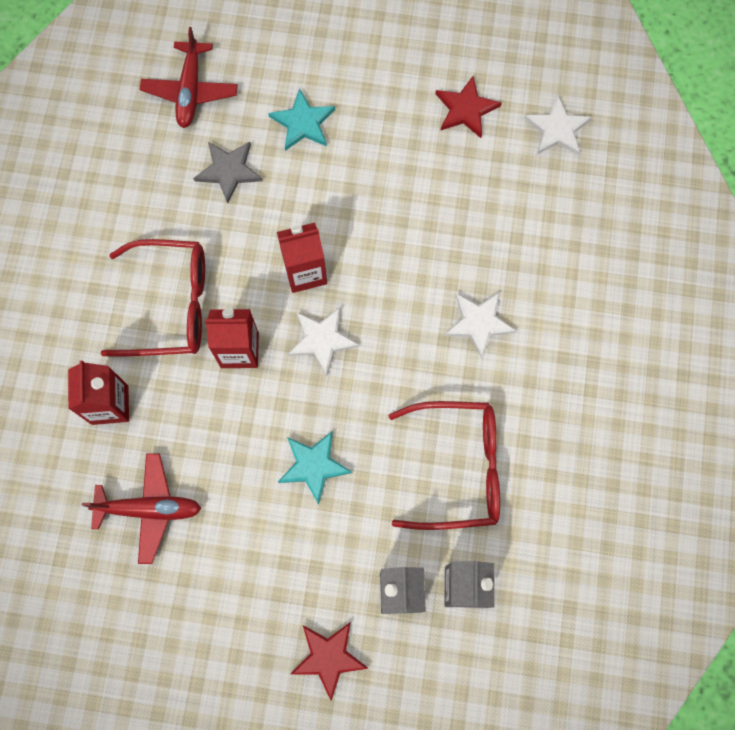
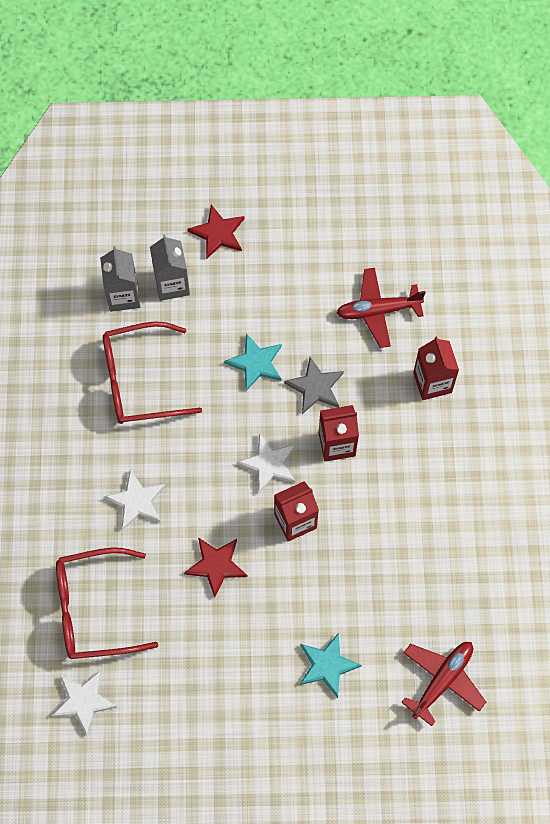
camera: 170 degrees right, 5 degrees down
red glasses [101,239,205,357] -> red glasses moved to [56,547,158,659]
red plane [140,27,238,128] -> red plane turned 45 degrees clockwise [401,642,486,726]
grey star [193,142,263,203] -> grey star moved to [284,357,344,414]
red star [436,76,502,138] -> red star moved to [184,537,248,597]

